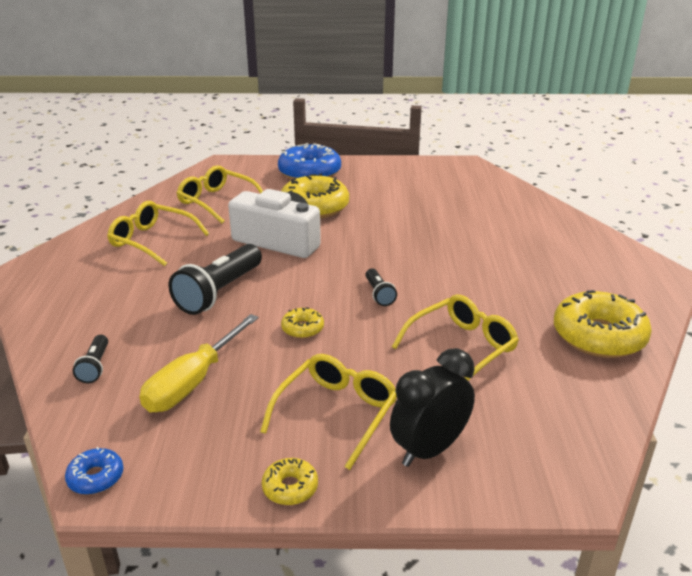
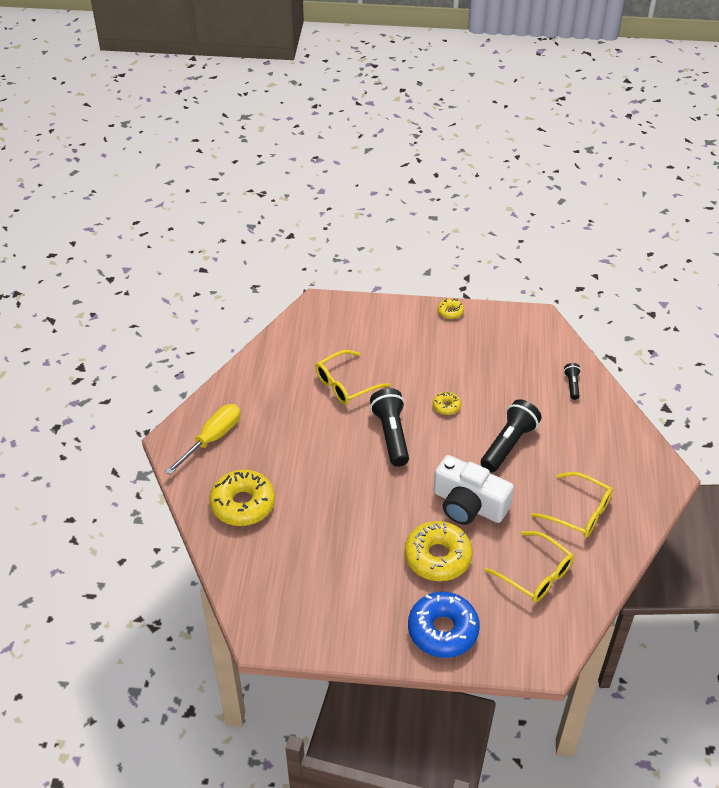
camera: 175 degrees left, 15 degrees up
blue donut [65,447,123,495] -> none
yellow screwdriver [140,314,259,412] -> yellow screwdriver moved to [165,404,240,475]
yellow glasses [260,354,397,470] -> none
black flashlight [365,268,397,306] -> black flashlight [370,388,409,467], size x2.01
black clock [390,348,475,467] -> none
yellow donut [554,290,652,358] -> yellow donut moved to [209,470,275,526]

